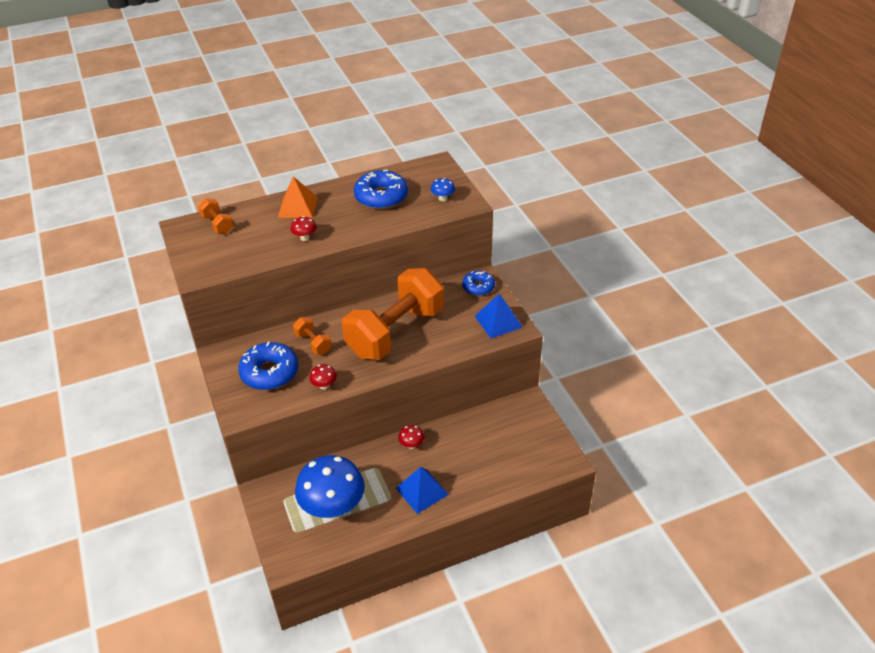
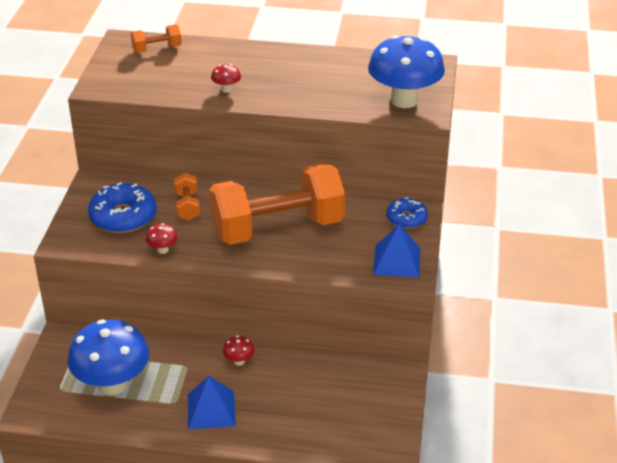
camera: 30 degrees right, 5 degrees down
orange dumbbell [198,198,234,234] -> orange dumbbell turned 75 degrees clockwise [131,24,182,53]
orange pyramid [278,176,318,218] -> none
blue donut [354,170,408,209] -> none
blue mushroom [431,178,455,202] -> blue mushroom [368,35,445,108], size x2.47

